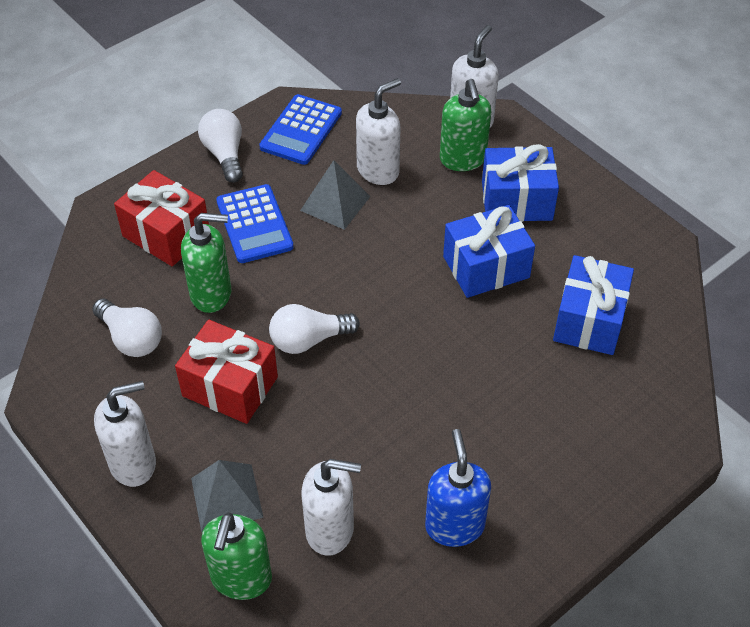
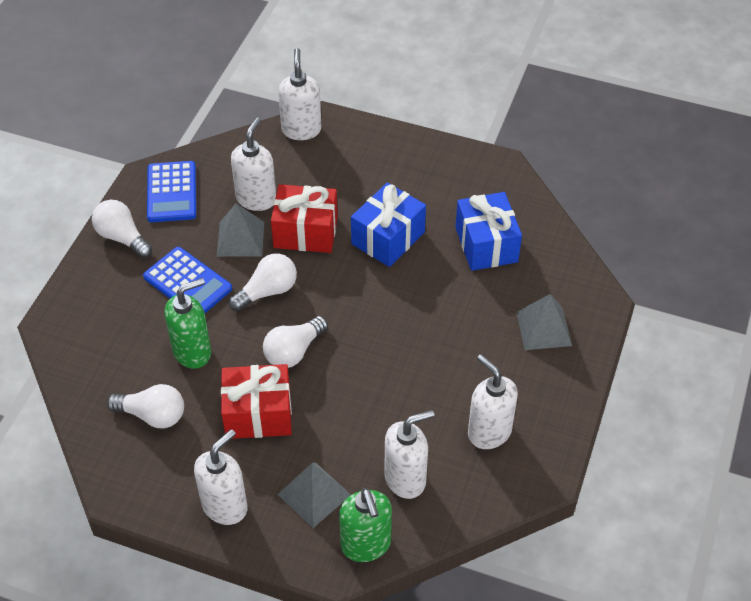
camera: 30 degrees left, 0 degrees up
red gift [114,170,209,266] -> red gift moved to [271,184,338,253]
blue soap dispenser [425,429,491,547] -> white soap dispenser [468,354,518,449]
green soap dispenser [440,79,491,171] -> none
blue gift [482,144,559,222] -> none
none -> white light bulb [229,253,297,311]
none -> grey pyramid [516,294,572,350]

